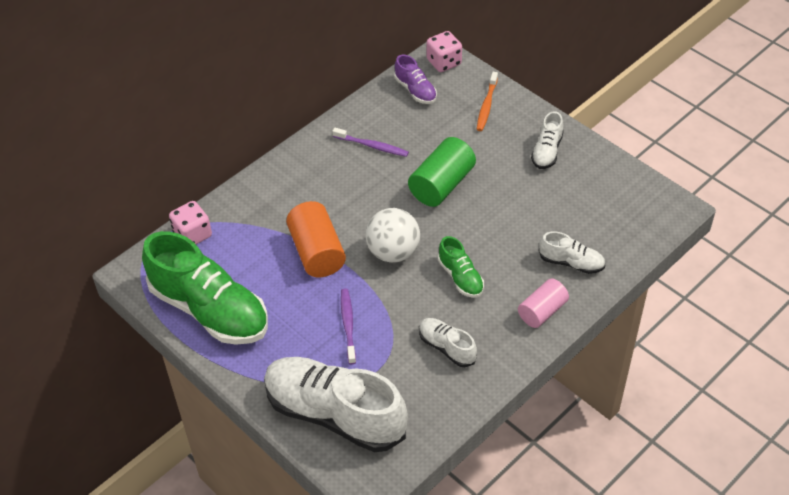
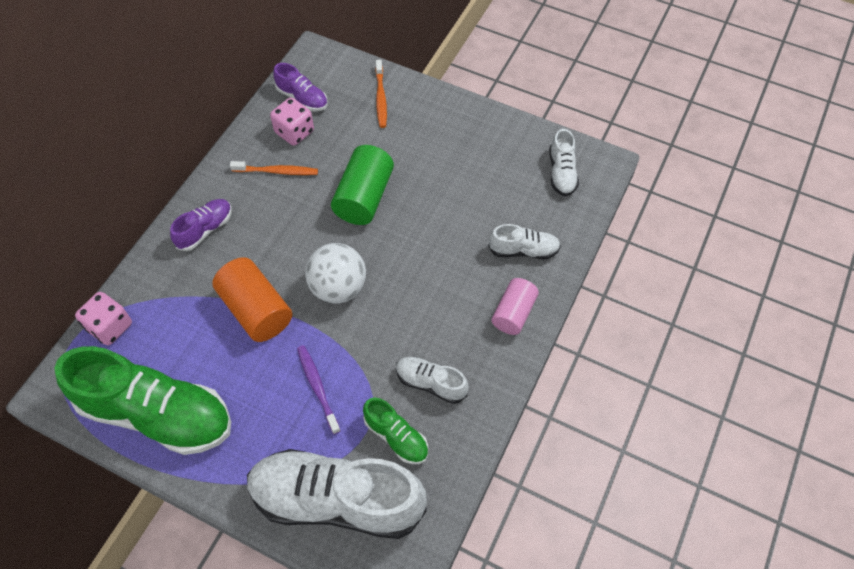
camera: 20 degrees left, 10 degrees up
purple toothbrush [332,128,409,157] -> orange toothbrush [230,161,318,175]
pink dice [427,31,462,72] -> pink dice moved to [270,97,314,146]
green shoe [438,236,484,298] -> green shoe moved to [363,398,428,464]
white shoe [531,111,564,169] -> white shoe moved to [549,129,579,196]
none -> purple shoe [170,199,232,251]

